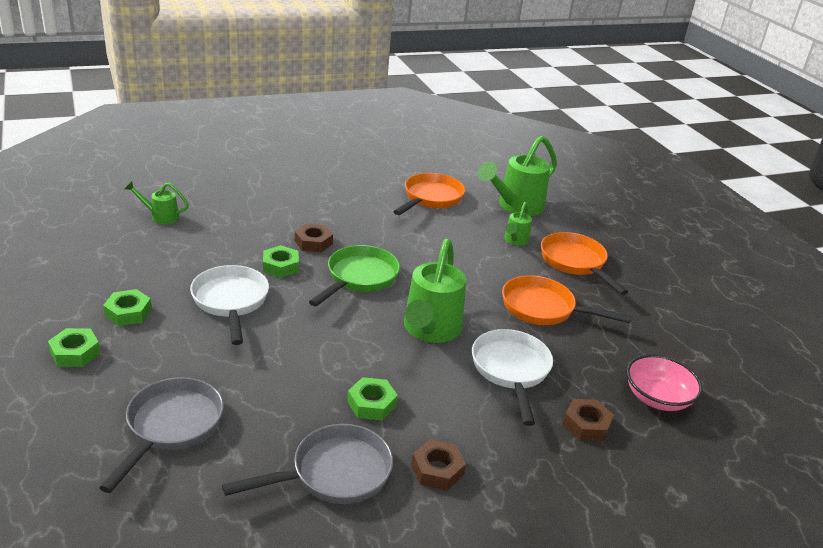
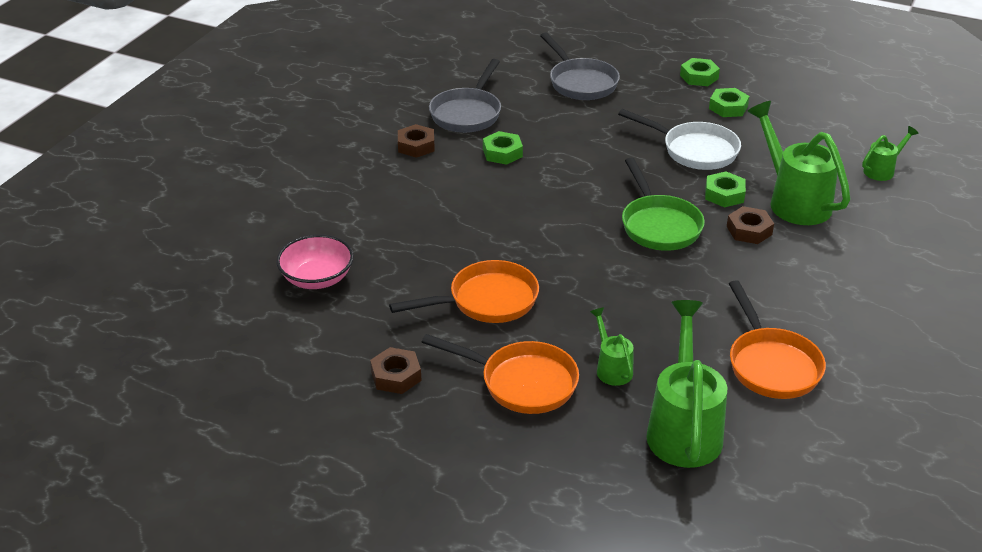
camera: 140 degrees right, 5 degrees up
green watering can [404,239,466,343] -> green watering can moved to [747,101,850,225]
white pan [472,329,553,426] -> none
brown nut [563,399,614,441] -> brown nut moved to [370,347,422,394]

